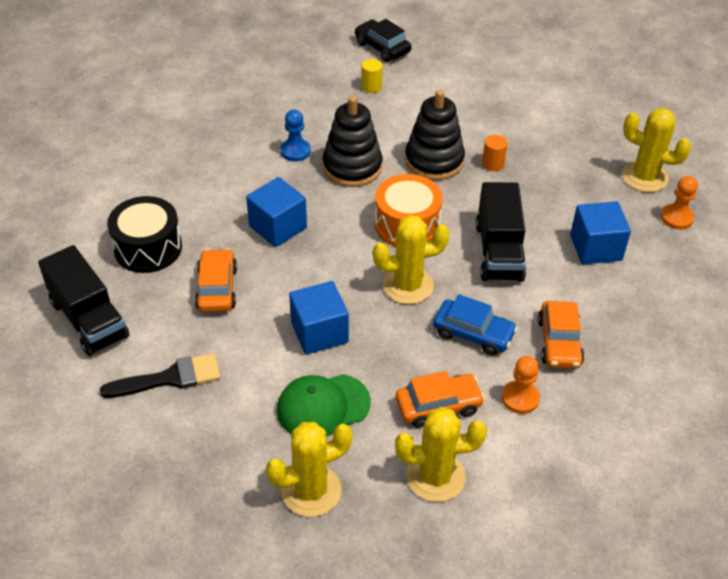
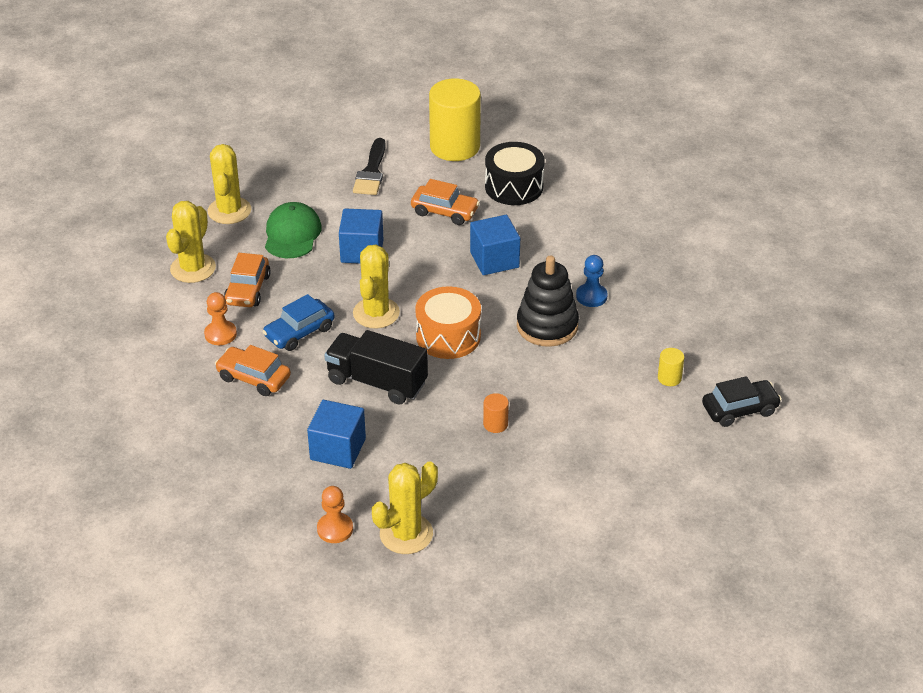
camera: 115 degrees right, 5 degrees down
black truck [38,245,129,356] -> yellow cylinder [429,78,481,161]
black stacking toy [405,90,465,180] -> none

